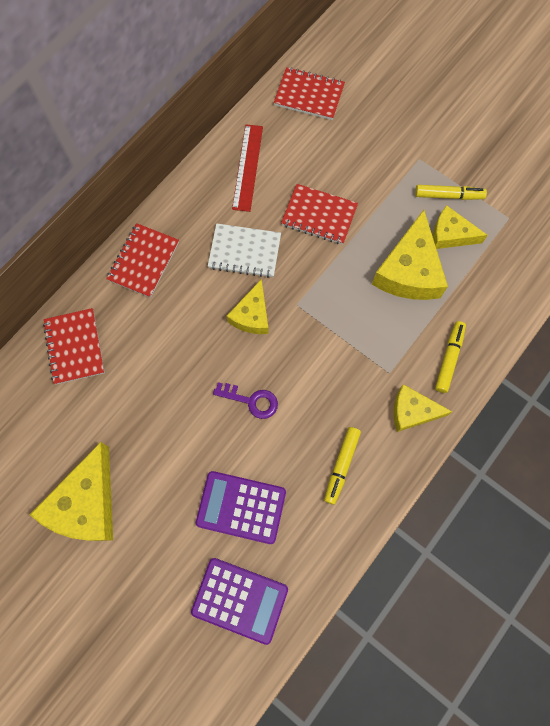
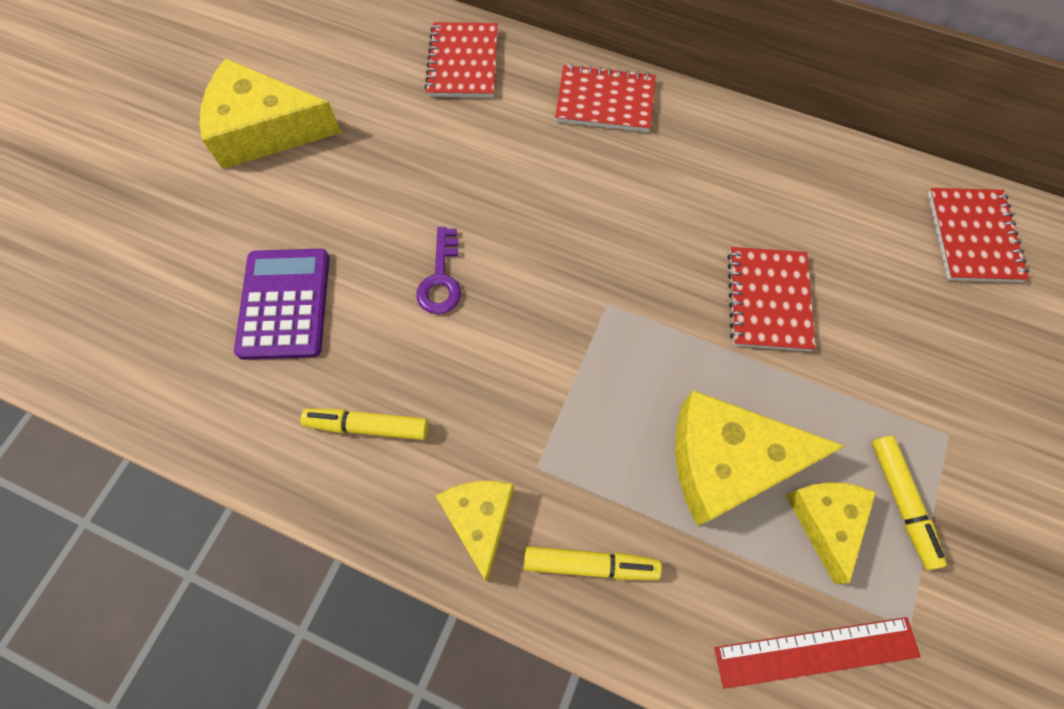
camera: 75 degrees right, 5 degrees down
red notebook [43,308,105,385] -> red notebook turned 60 degrees counterclockwise [424,22,498,98]
purple calculator [191,558,288,645] -> none
white notebook [208,223,281,278] -> none
yellow cheese [227,279,269,334] -> none
red ruler [232,124,263,212] -> red ruler moved to [714,617,921,689]

